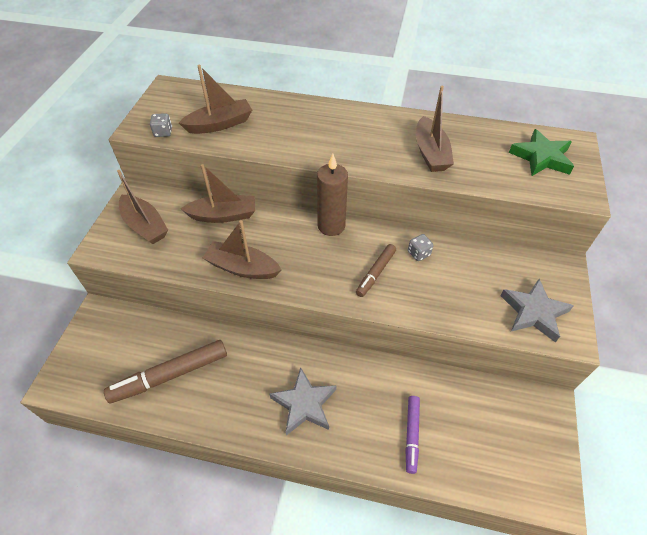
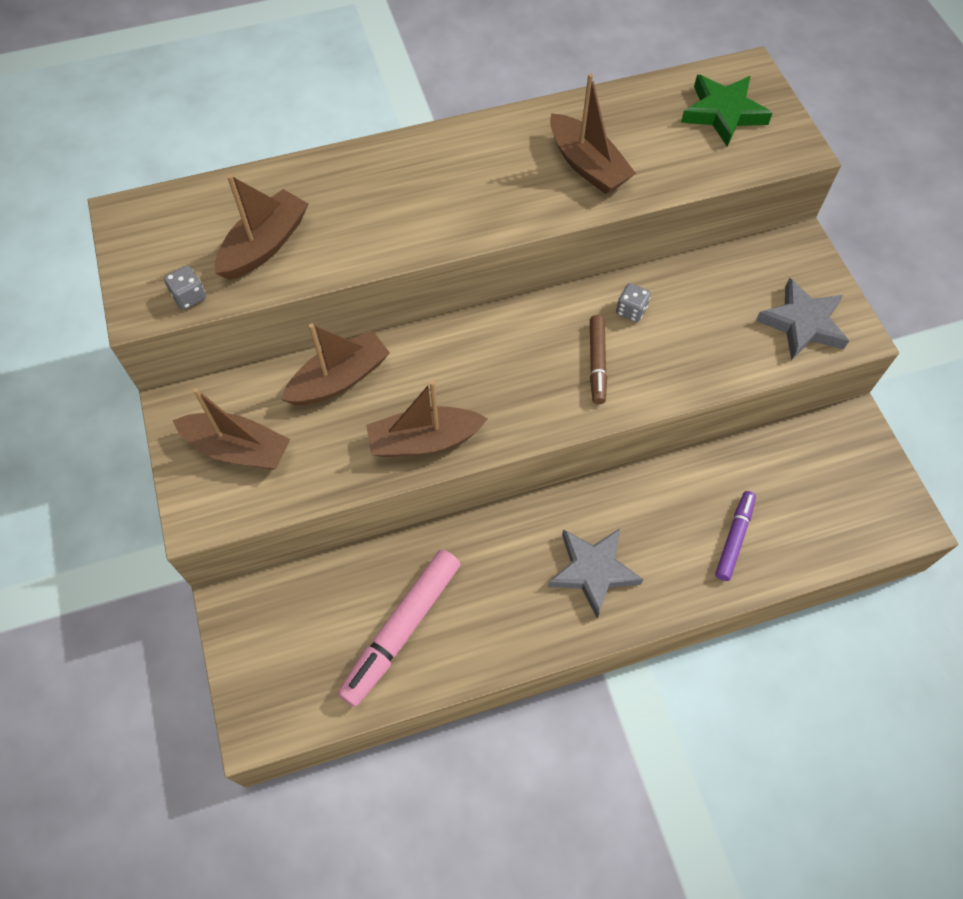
camera: 30 degrees left, 10 degrees up
brown marker [104,340,227,404] -> pink marker [338,550,461,707]
brown candle [317,154,348,236] -> none
purple marker [405,396,420,474] -> purple marker turned 135 degrees counterclockwise [715,491,756,581]

